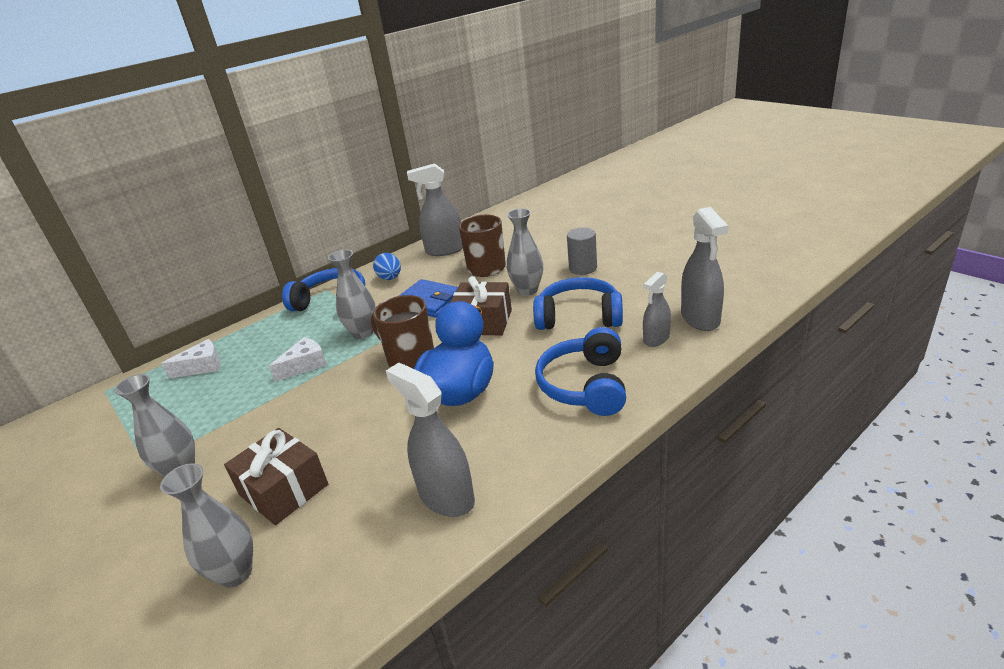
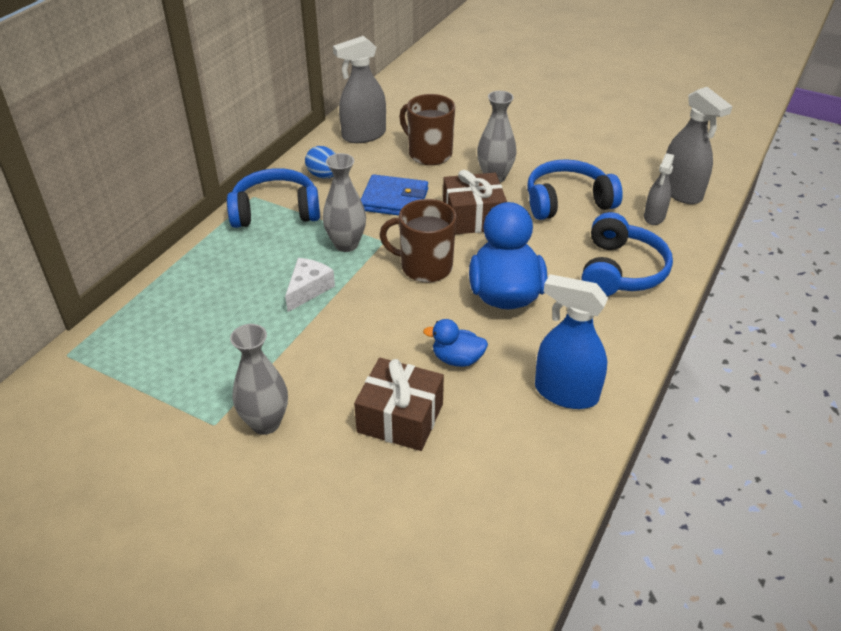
camera: 25 degrees left, 10 degrees up
grey vase [160,463,253,588] -> none
white cheese [161,339,221,378] -> none
grey spray bottle [386,363,475,517] -> blue spray bottle [535,274,608,409]
blue headphones [535,327,626,416] -> blue headphones turned 150 degrees counterclockwise [581,212,673,296]
grey cylinder [567,228,597,275] -> none
none -> blue duck [423,319,488,367]

